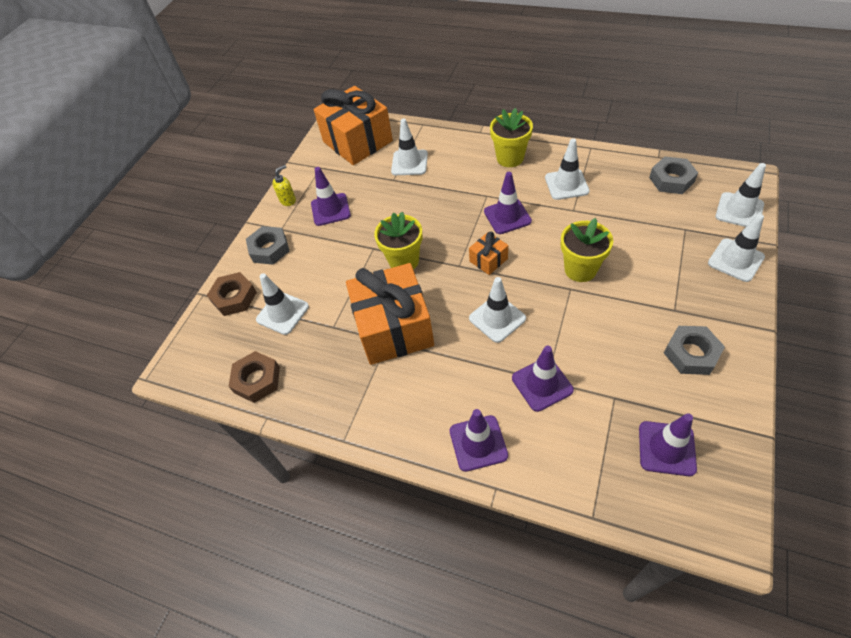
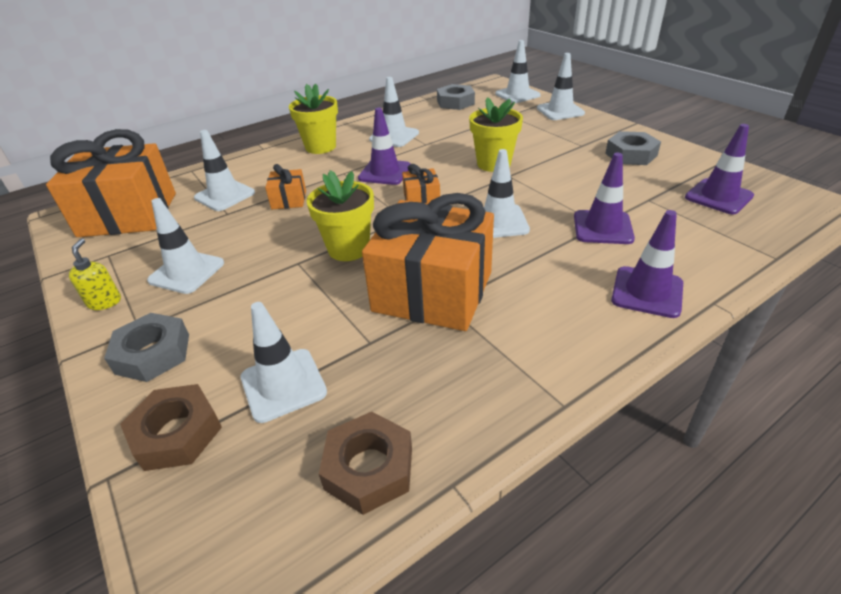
camera: 60 degrees left, 15 degrees down
purple traffic cone [311,167,351,226] -> white traffic cone [147,198,224,294]
none -> orange gift [265,164,306,209]

